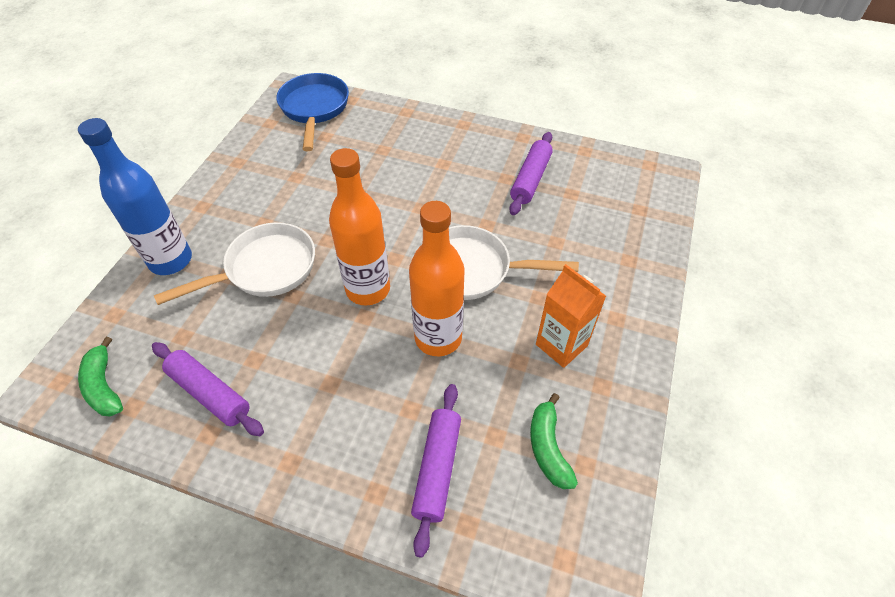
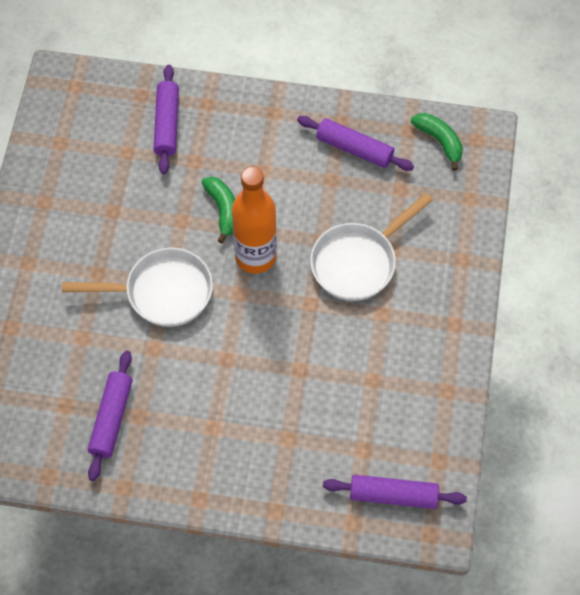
camera: 170 degrees right, 10 degrees up
blue bottle [78,118,192,275] -> none
blue pan [276,73,349,151] -> purple rolling pin [323,475,467,509]
orange bottle [409,201,465,356] -> none
green banana [530,393,578,489] -> green banana moved to [201,176,235,243]
orange carton [536,264,606,368] -> none

